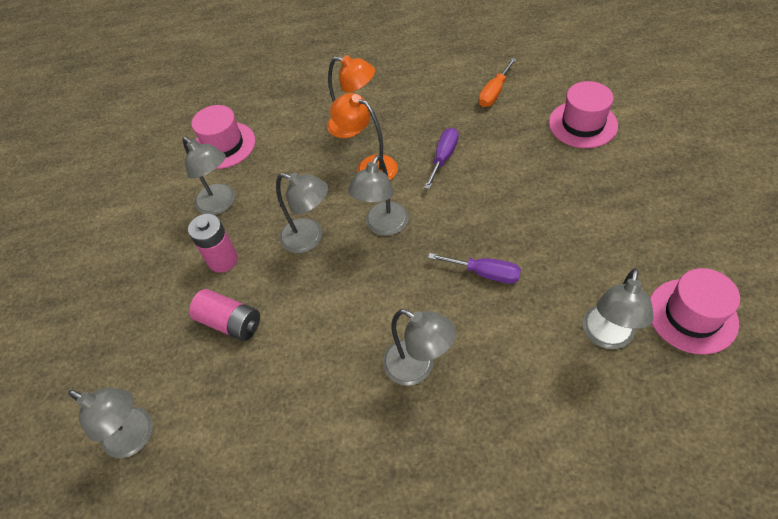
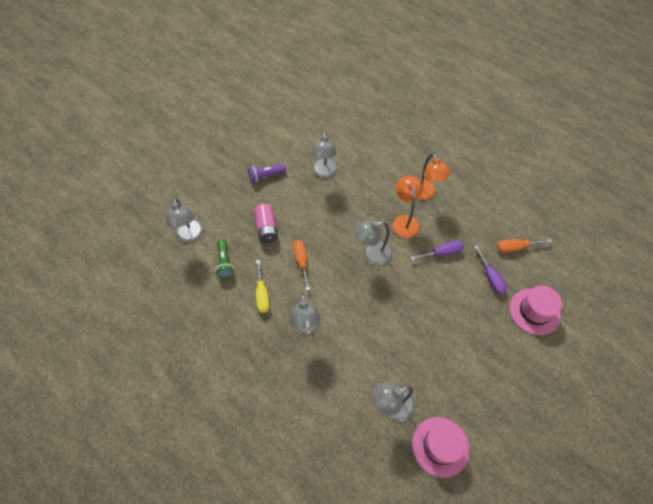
camera: 45 degrees right, 5 degrees up
pink battery [188,214,238,273] -> none
pink hat [192,105,255,169] -> none
grey lamp [276,173,328,253] -> none
purple screwdriver [428,253,521,284] -> purple screwdriver moved to [474,245,507,295]
none -> green flashlight [215,239,234,278]
none -> purple flashlight [248,164,286,183]
none -> yellow screwdriver [256,260,269,313]
none -> orange screwdriver [293,240,310,291]

